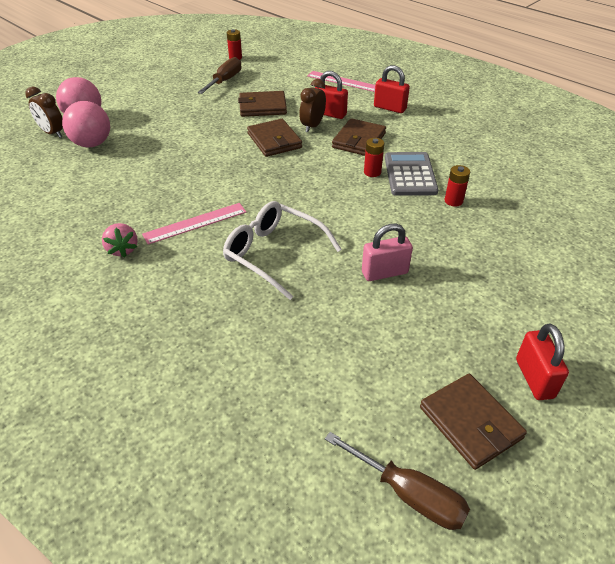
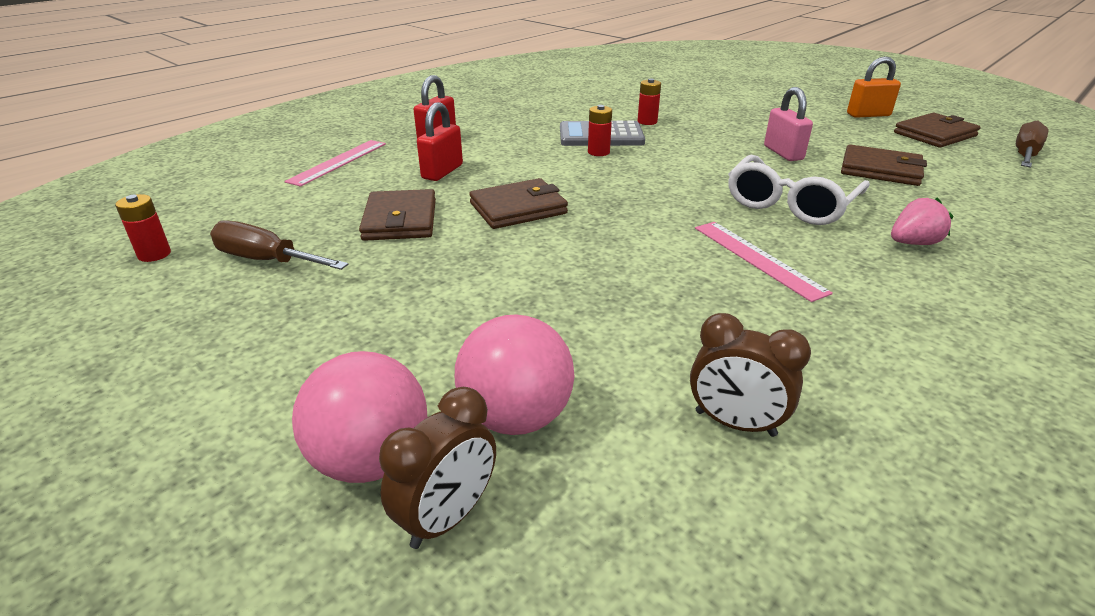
camera: 90 degrees left, 10 degrees down
pink strawberry [102,223,138,258] -> pink strawberry moved to [891,197,953,245]
brown clock [299,79,326,132] -> brown clock moved to [690,313,811,437]
brown wallet [332,118,386,156] -> brown wallet moved to [841,144,927,186]
red padlock [516,324,569,400] -> orange padlock [847,56,901,118]

